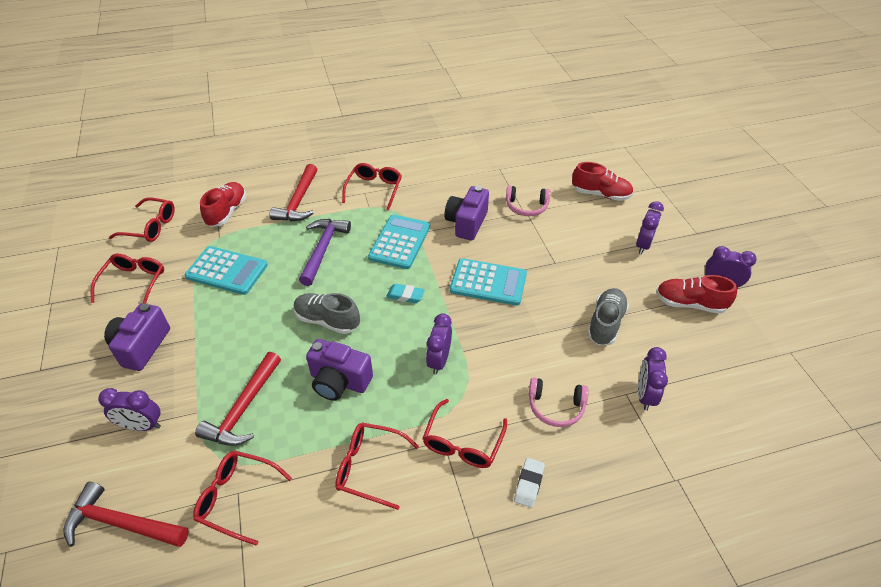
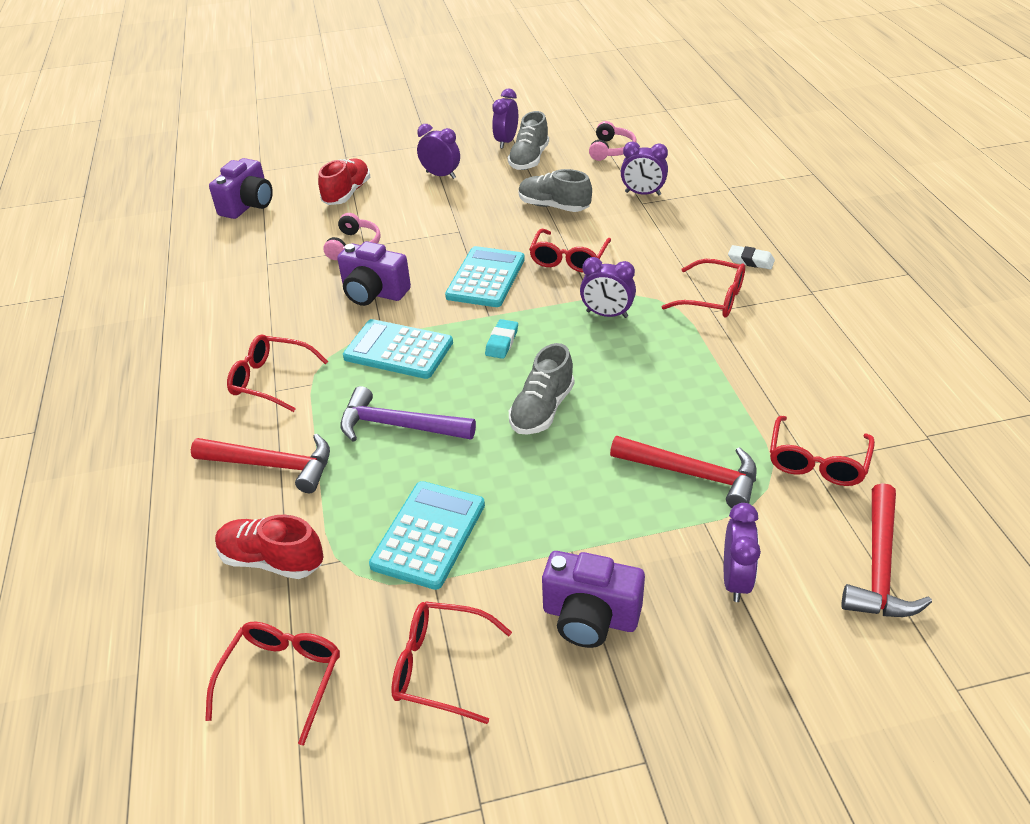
camera: 85 degrees left, 5 degrees down
purple camera [306,339,373,401] -> purple camera moved to [209,158,273,219]
red glasses [335,423,419,510] -> red glasses moved to [529,229,611,272]
pink headphones [528,378,589,427] -> pink headphones moved to [589,121,636,161]
red shoe [656,275,737,314] -> grey shoe [508,111,549,170]

